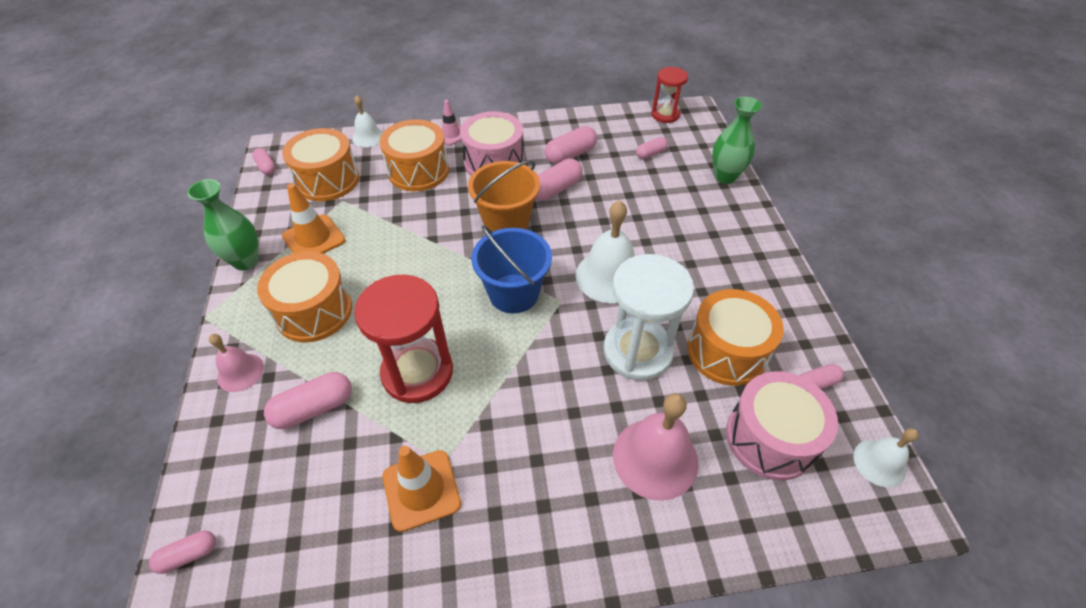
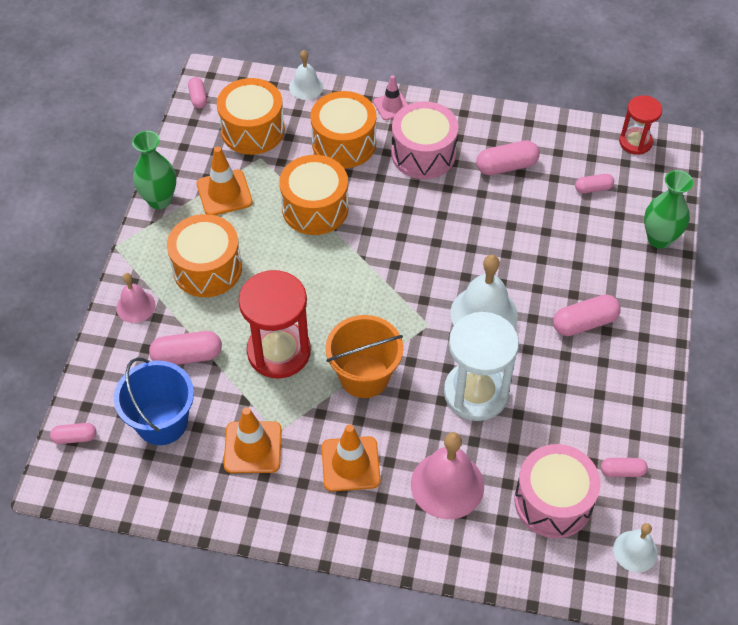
camera: 20 degrees right, 5 degrees up
orange bucket [468,160,540,232] -> orange bucket moved to [326,315,403,398]
blue bucket [472,225,552,314] -> blue bucket moved to [114,357,194,445]
pink capsule [535,159,583,201] -> pink capsule moved to [553,294,621,336]
orange drum [687,289,784,386] -> orange drum moved to [279,155,349,235]
none -> orange traffic cone [321,424,381,492]

